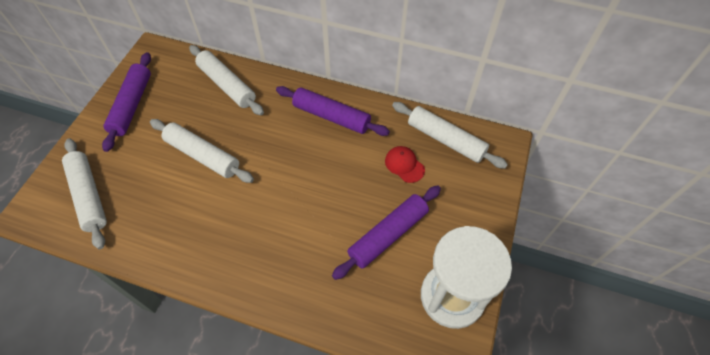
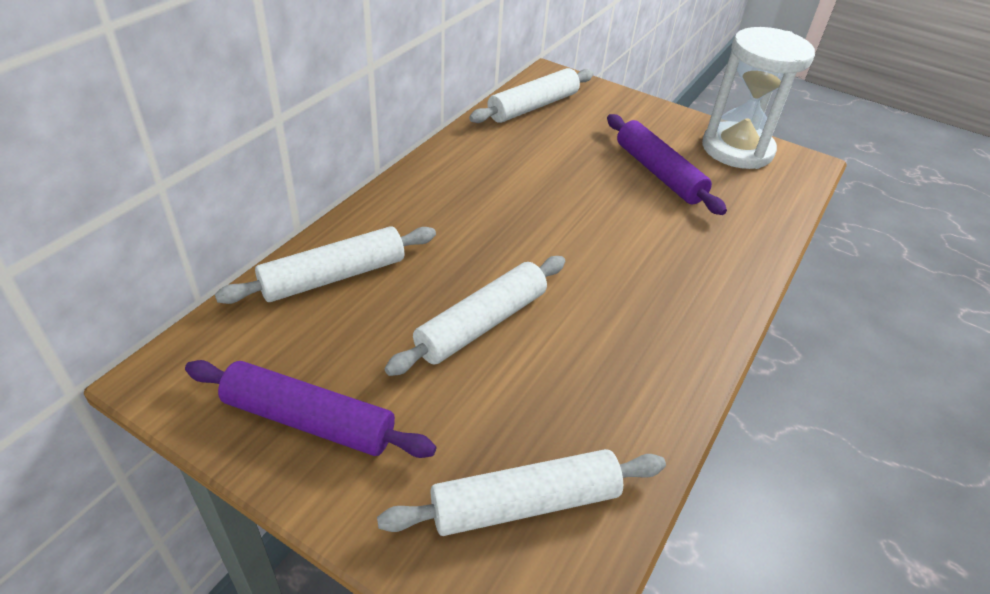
camera: 80 degrees left, 15 degrees down
purple rolling pin [276,86,390,136] -> none
red cap [385,146,425,183] -> none

